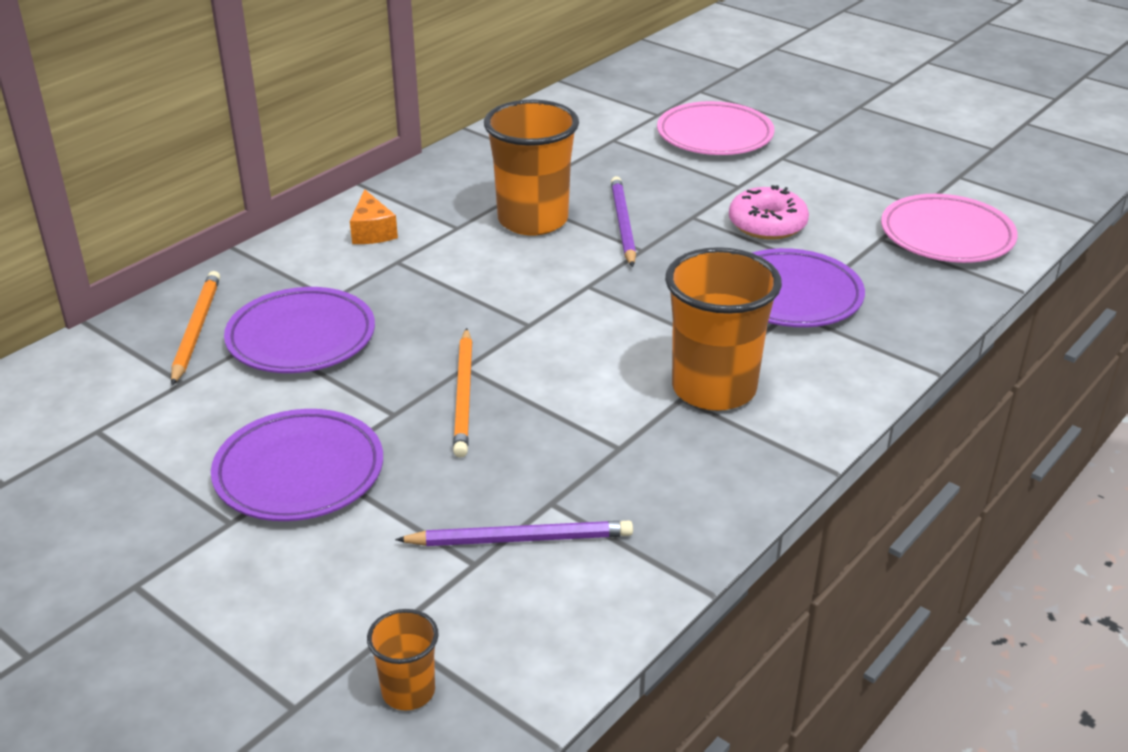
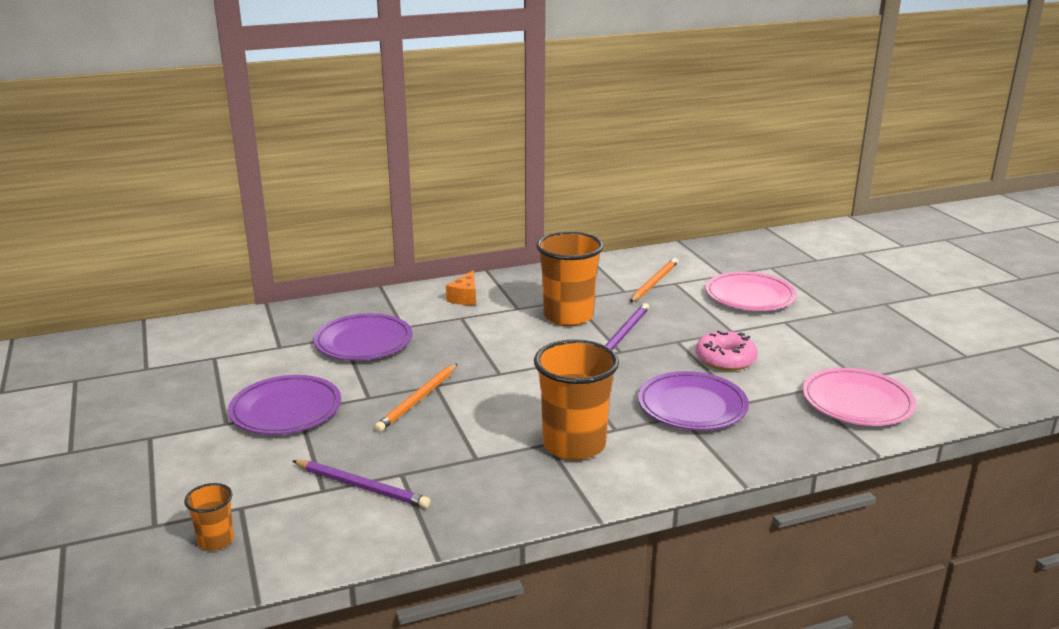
camera: 30 degrees right, 10 degrees down
orange pencil [171,271,220,386] -> orange pencil moved to [630,258,679,302]

